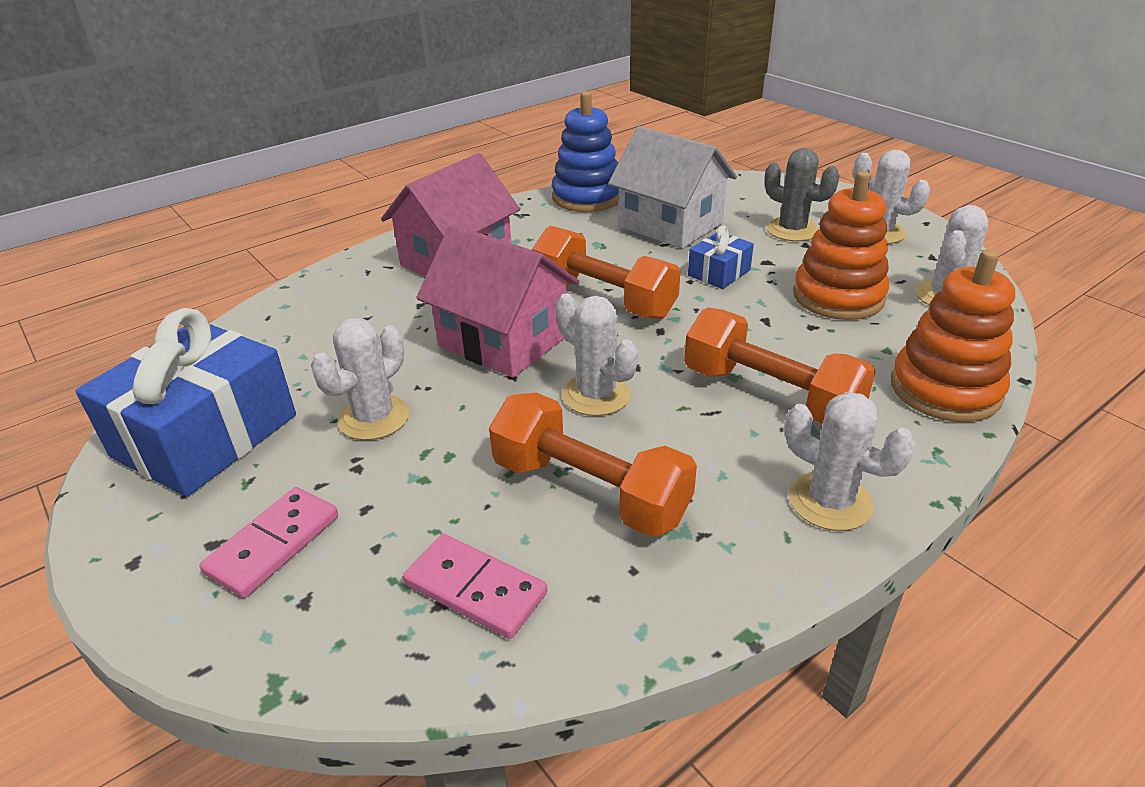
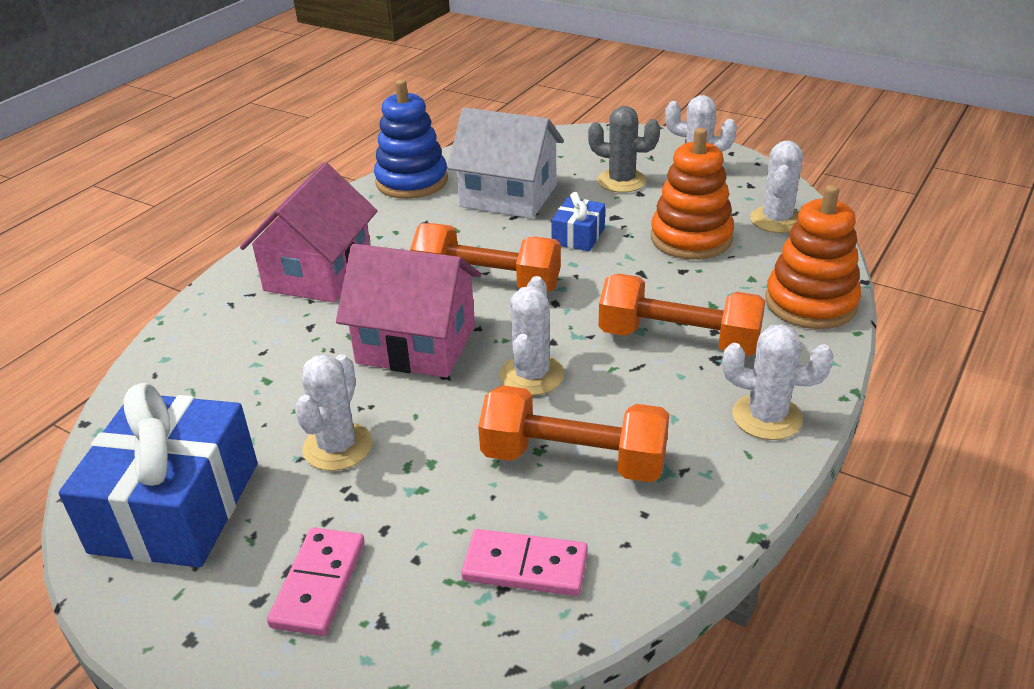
camera: 20 degrees left, 0 degrees up
white cactus [556,293,638,416] -> white cactus turned 75 degrees clockwise [500,276,564,395]

